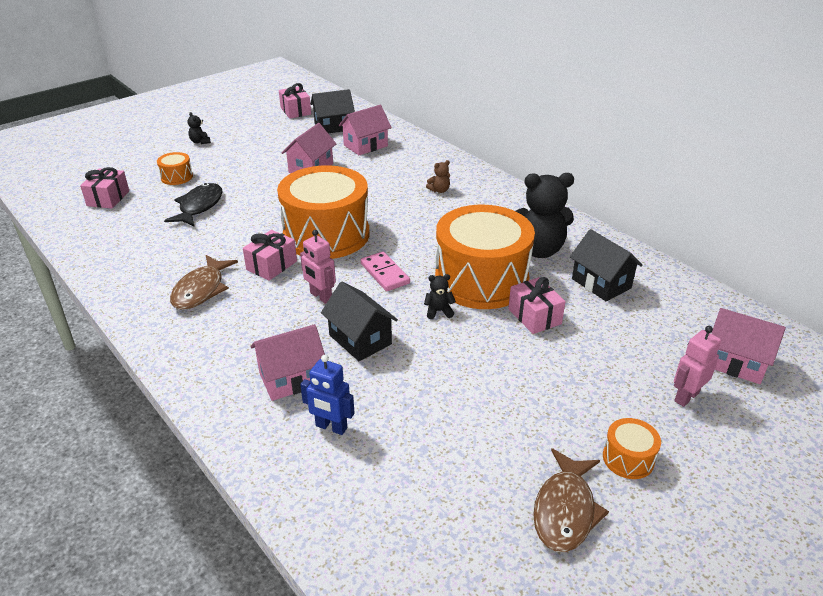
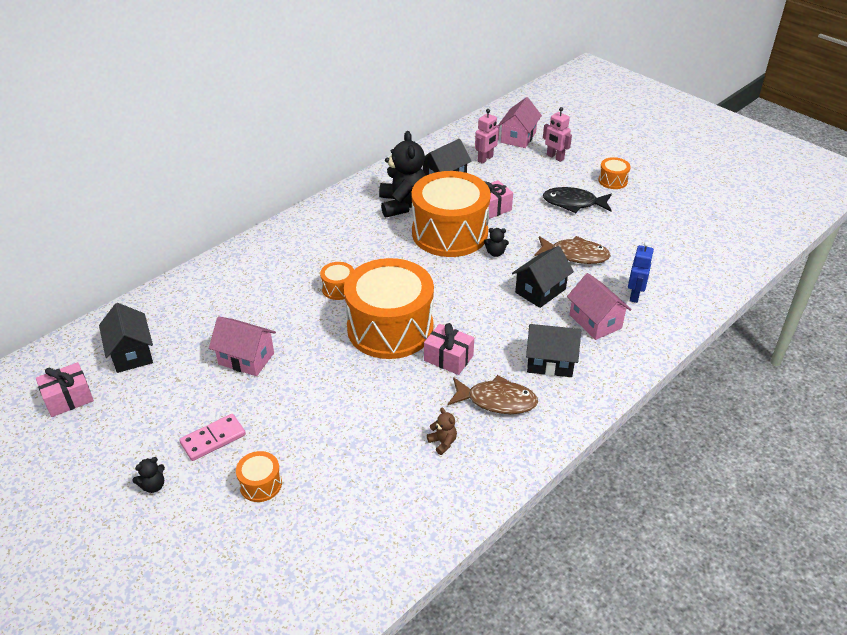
camera: 95 degrees left, 5 degrees up
pink gift [80,167,129,209] -> none
black fish [164,183,222,227] -> black fish moved to [543,187,612,213]
pink robot [300,230,336,304] -> pink robot moved to [475,109,499,164]
pink house [339,105,392,155] -> none
pink domino [360,252,410,291] -> pink domino moved to [179,414,246,461]
black teddy bear [424,274,456,319] -> black teddy bear turned 75 degrees counterclockwise [484,228,509,257]
brown teddy bear [426,160,450,193] -> brown teddy bear moved to [427,408,457,455]
brown fish [533,448,609,552] -> brown fish moved to [535,236,611,264]
none -> orange drum [320,262,354,300]
none -> black house [526,324,581,377]

